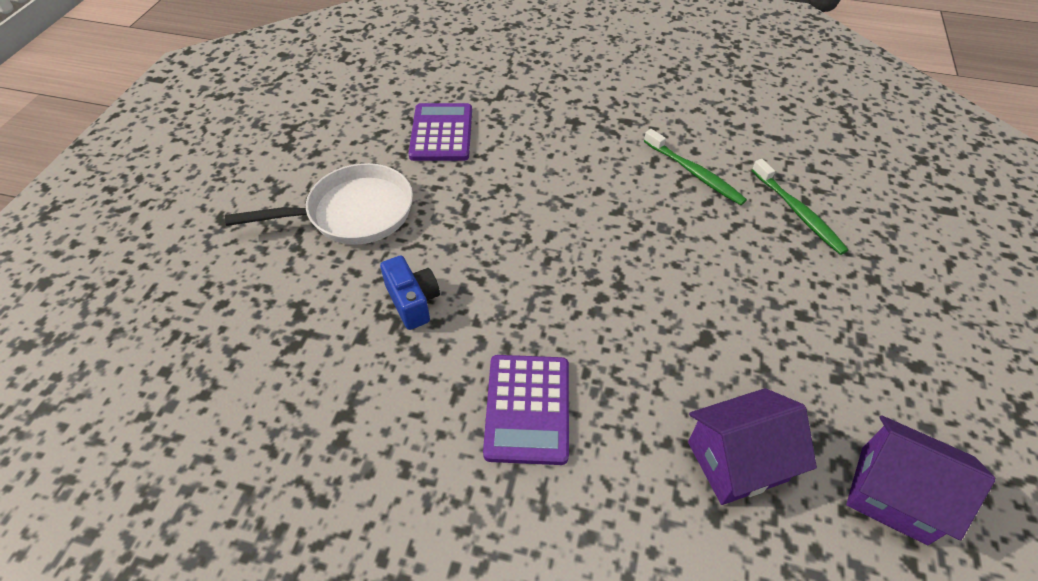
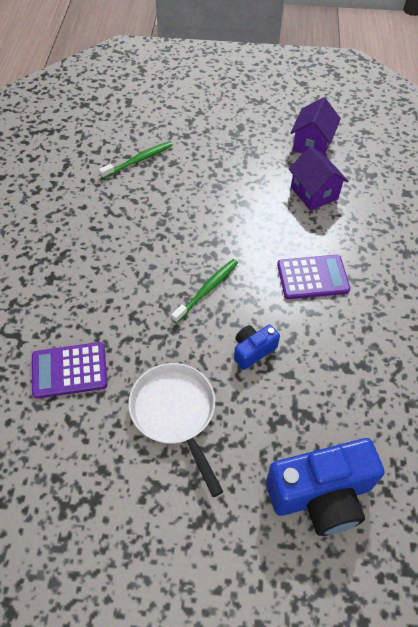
camera: 100 degrees left, 5 degrees up
green toothbrush [644,129,747,205] -> green toothbrush moved to [171,259,238,323]
none -> blue camera [266,438,385,536]

